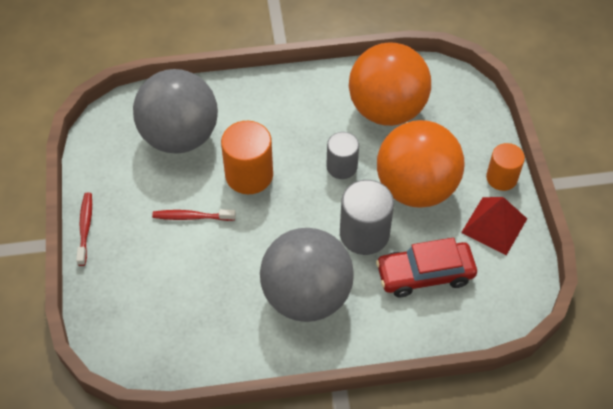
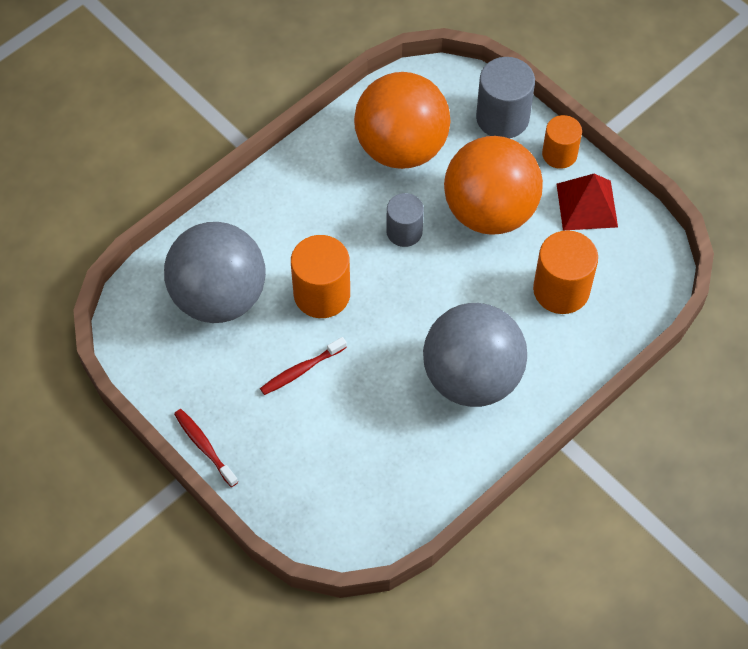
camera: 35 degrees left, 5 degrees up
grey cylinder [340,180,394,255] -> grey cylinder moved to [476,57,535,139]
red car [376,238,477,297] -> orange cylinder [533,230,598,314]

